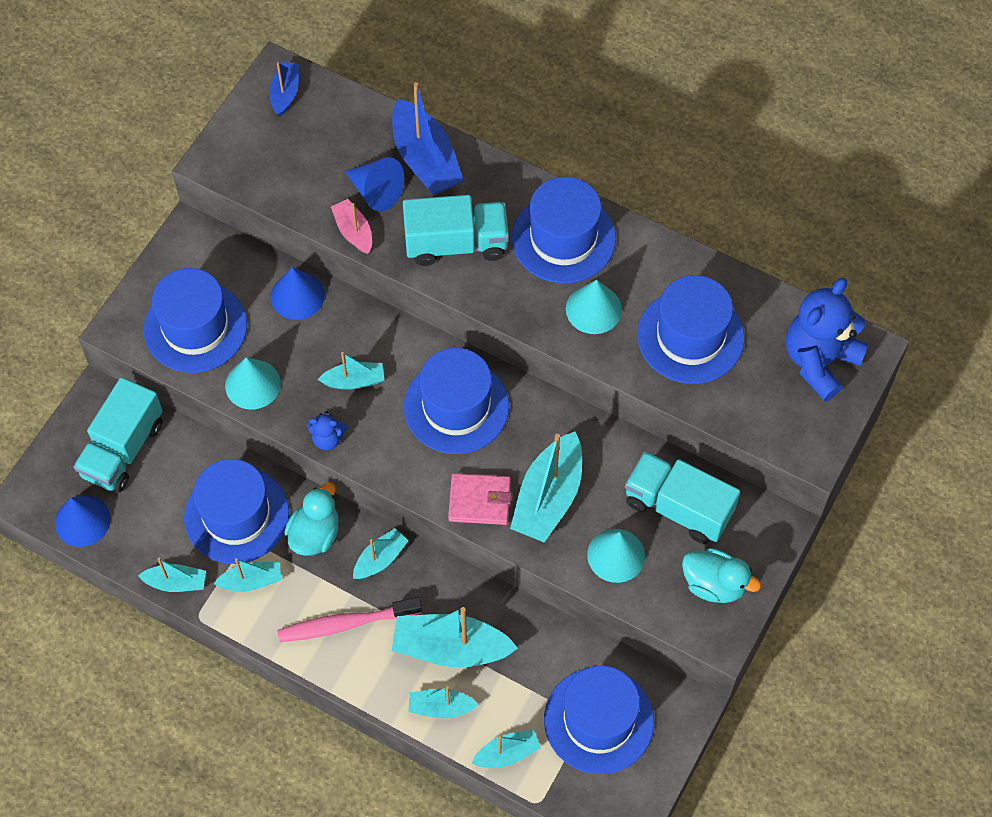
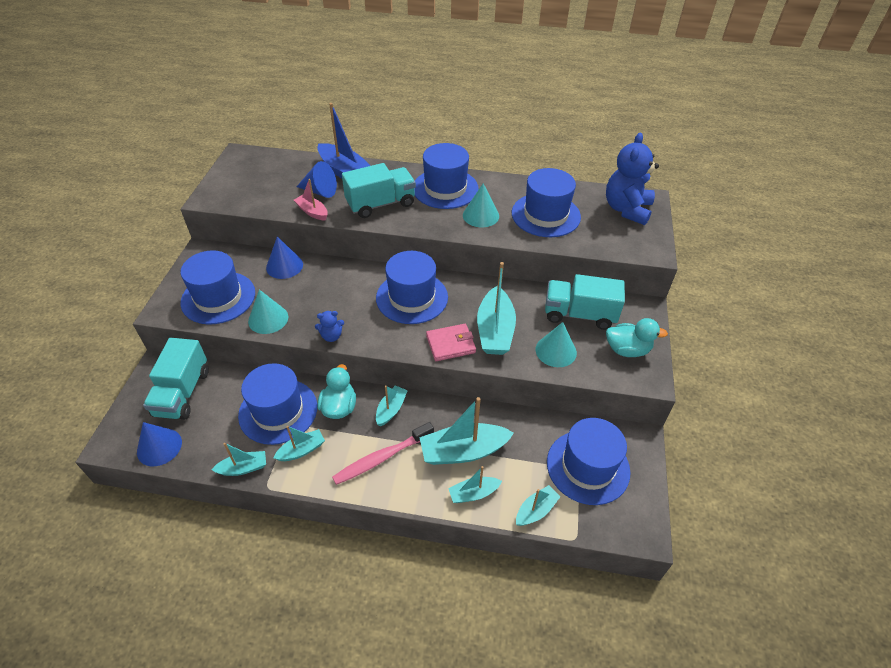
camera: 20 degrees left, 15 degrees down
blue boat [269,62,299,116] -> none
turquoise boat [317,352,384,390] -> none

